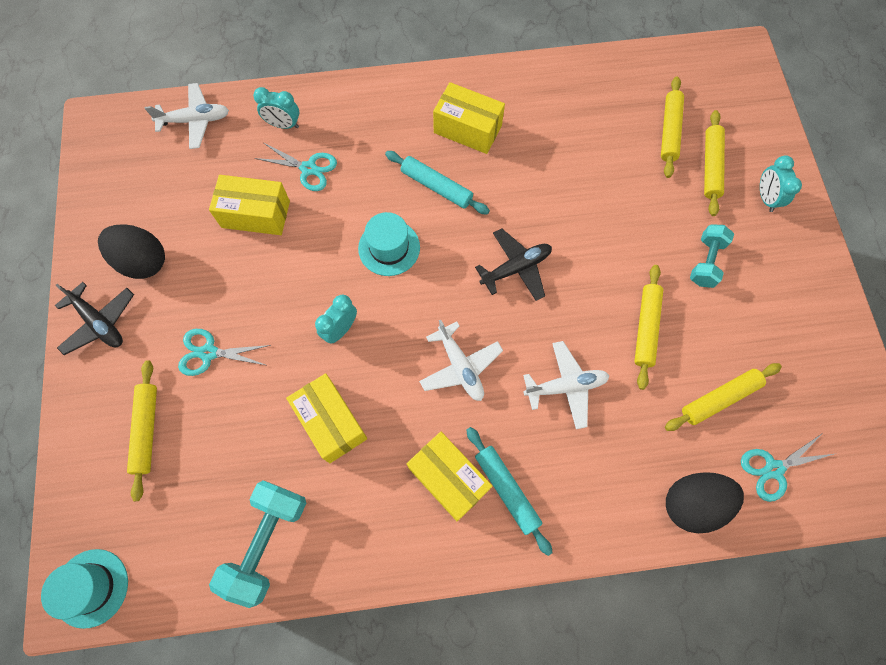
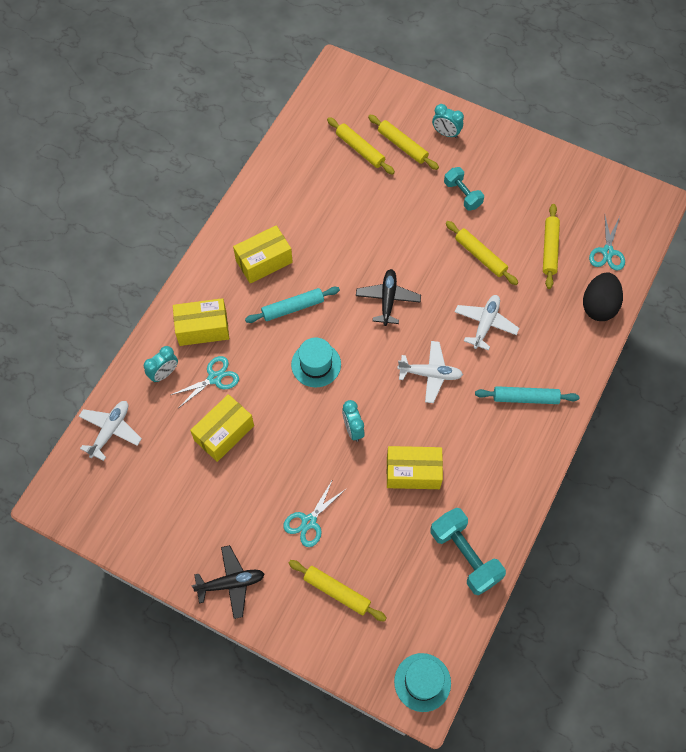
camera: 55 degrees left, 5 degrees down
black egg [98,224,165,279] -> none
yellow box [407,432,492,521] -> yellow box moved to [173,298,229,346]

